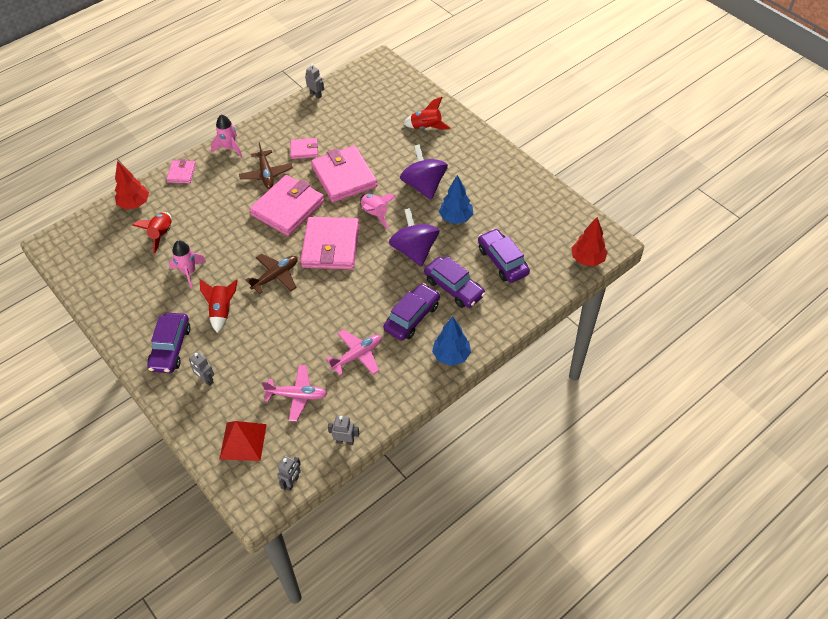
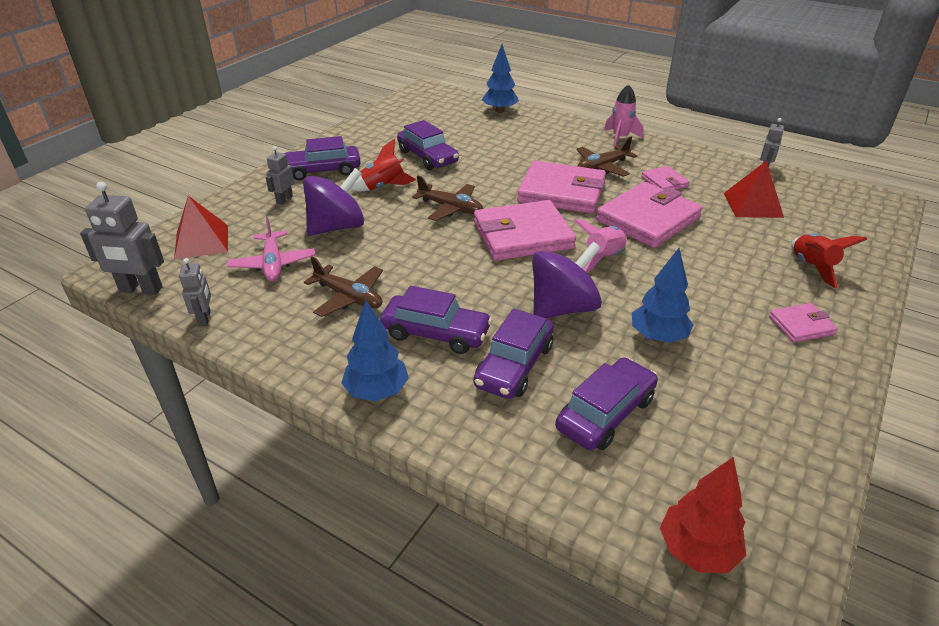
camera: 70 degrees right, 15 degrees down
red tree [115,161,149,209] -> blue tree [482,44,519,113]
red rocket [132,212,172,254] -> none
pink wallet [166,159,196,183] -> pink wallet moved to [769,303,838,343]
pink rocket [169,240,206,289] -> purple car [397,120,459,170]
grey robot [277,456,301,491] -> grey robot [80,182,164,295], size x1.74
pink plane [326,329,382,375] -> brown plane [304,257,383,317]
purple spinning top [400,144,448,200] -> purple spinning top moved to [303,168,364,236]
none -> red pyramid [724,160,784,218]

